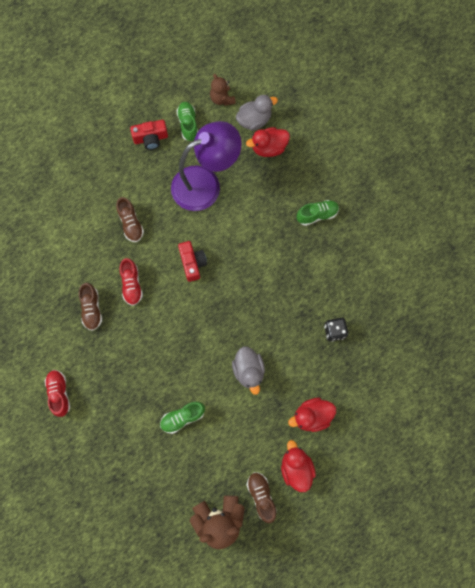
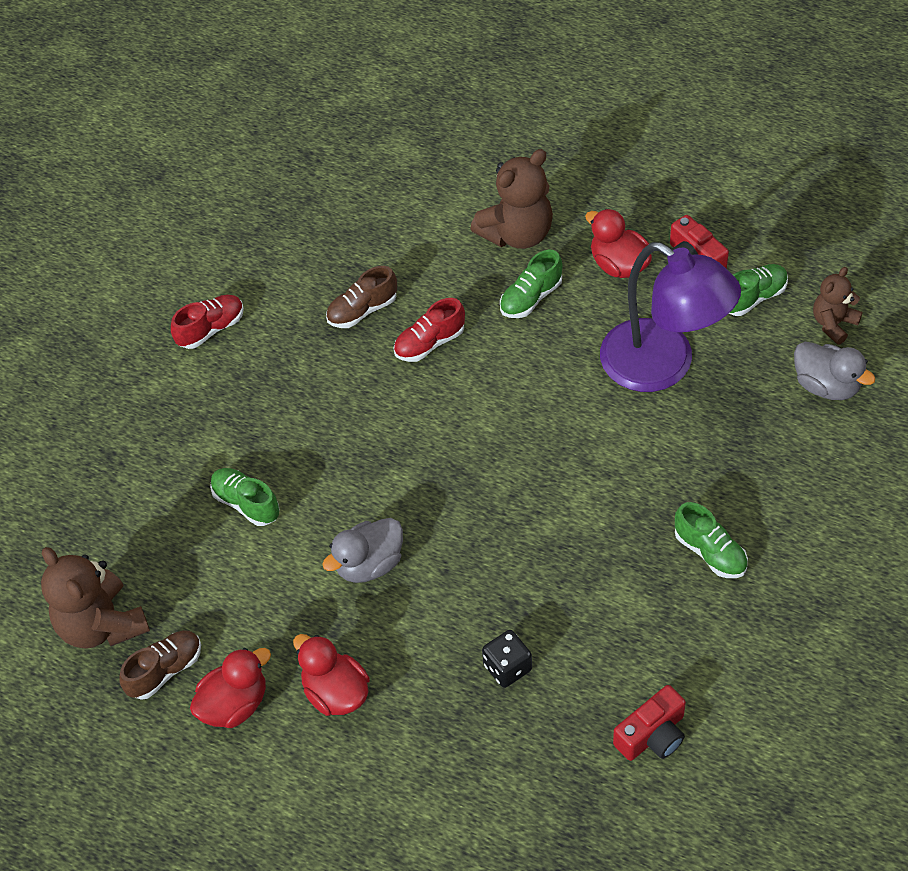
camera: 70 degrees right, 20 degrees down
brown shoe [116,197,144,242] -> green shoe [500,250,562,318]
red camera [178,241,207,282] -> red camera moved to [613,685,686,761]
red duck [246,127,290,157] -> red duck moved to [585,209,652,278]
none -> brown teddy bear [470,149,553,249]

